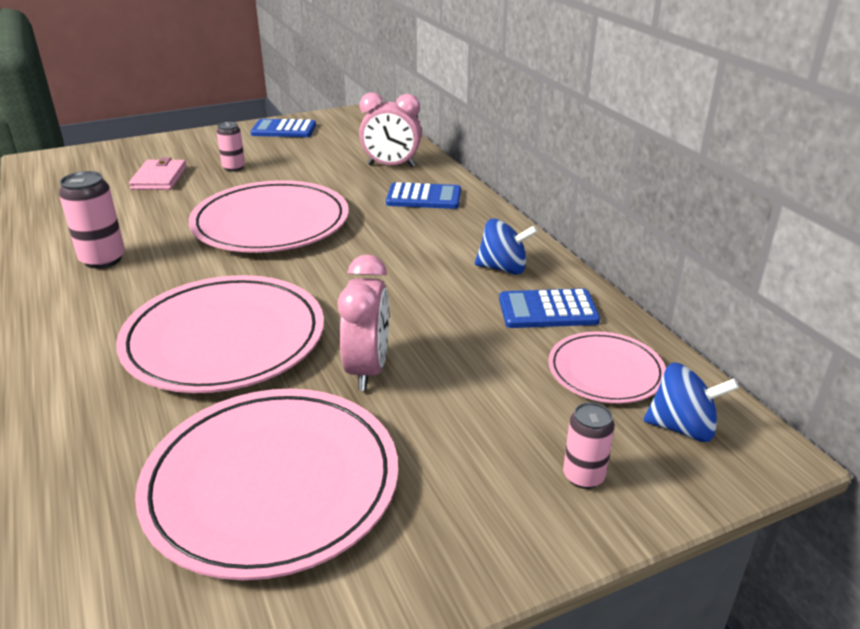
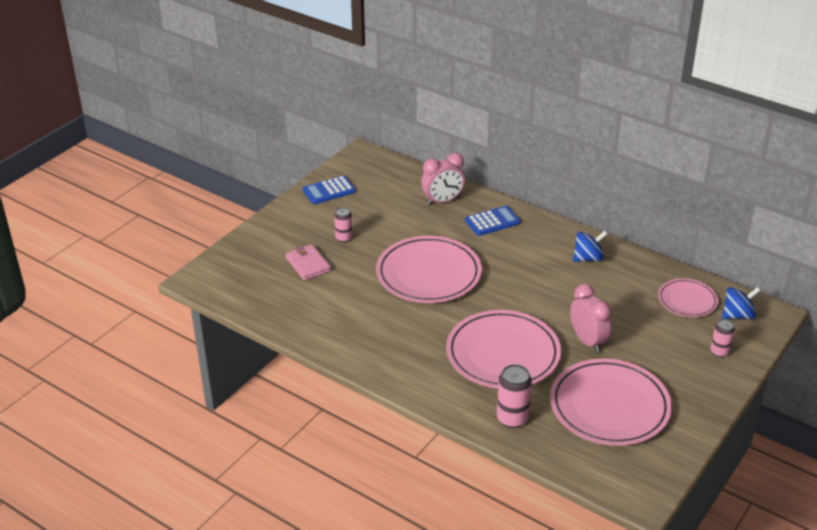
camera: 30 degrees left, 5 degrees up
pink can [59,171,125,269] -> pink can moved to [497,364,532,428]
blue calculator [499,288,600,328] -> none

